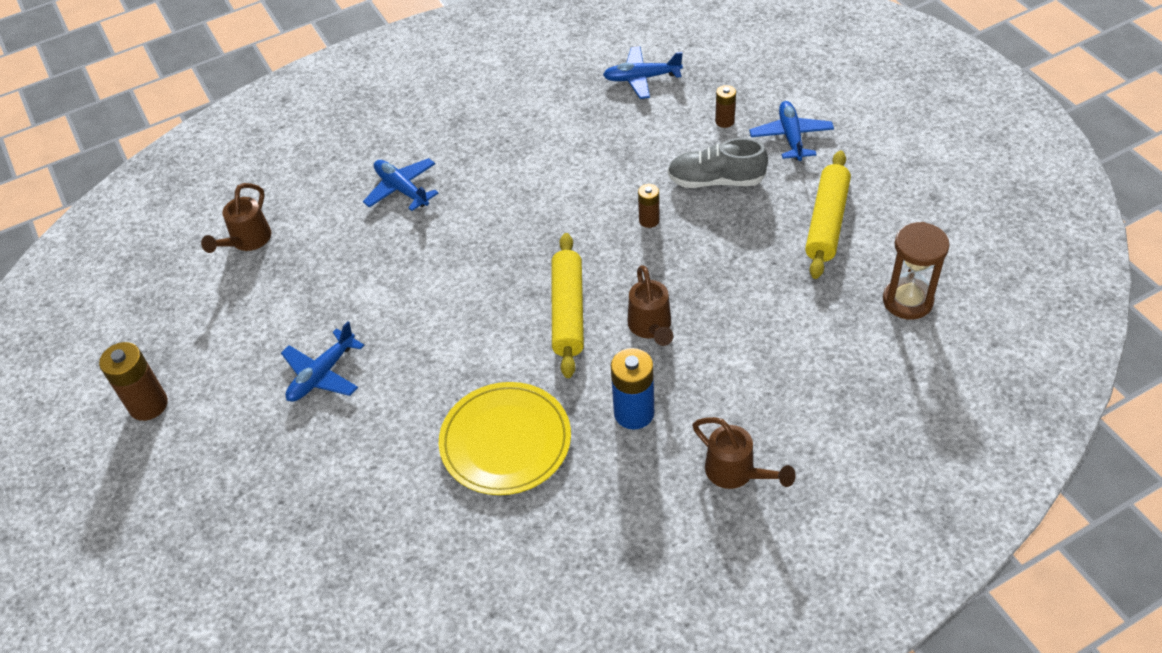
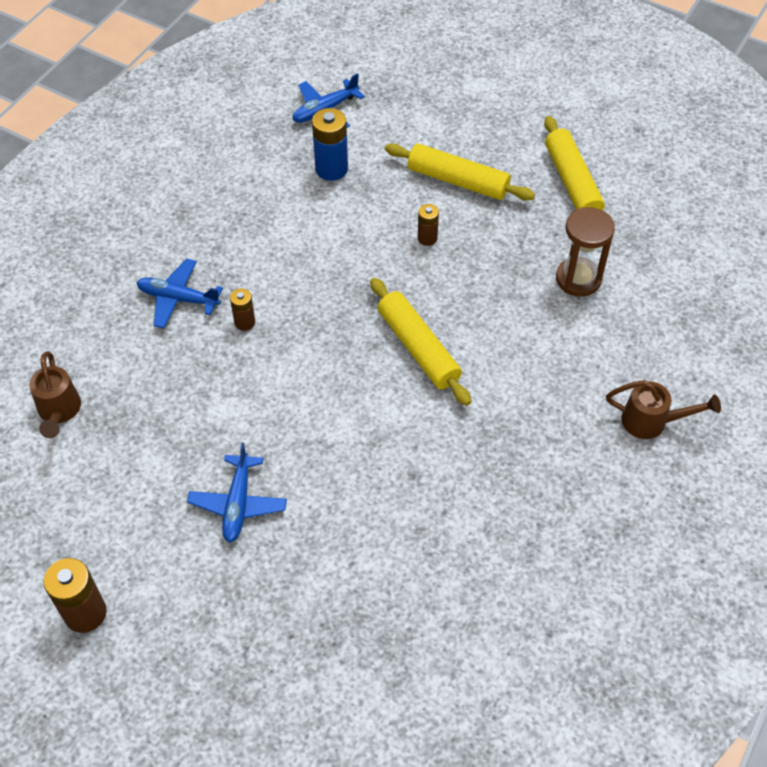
camera: 35 degrees left, 5 degrees up
yellow plate [439,382,571,495] -> none
blue battery [611,348,654,430] -> blue battery moved to [312,108,348,181]
brown watering can [627,265,673,346] -> none
grey shoe [667,138,768,188] -> yellow rolling pin [385,143,535,201]
brown battery [715,85,736,128] -> brown battery moved to [230,288,255,331]
blue plane [749,101,834,161] -> none
brown hourglass [883,222,950,320] -> brown hourglass moved to [556,207,615,297]

